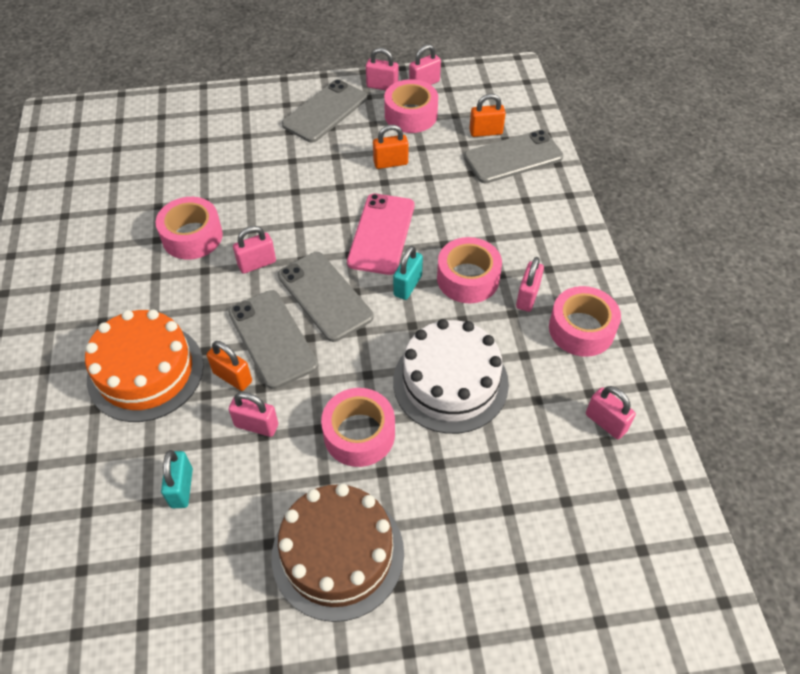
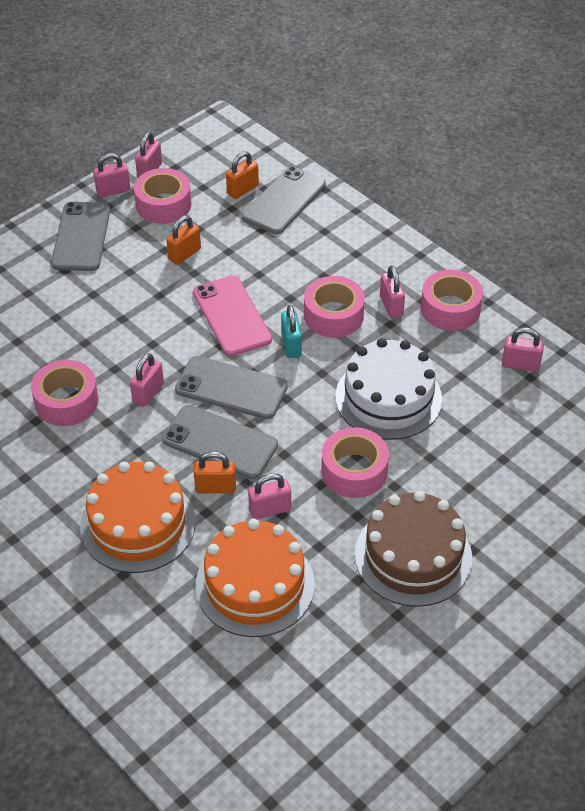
camera: 35 degrees left, 5 degrees down
turquoise padlock [161,450,193,508] -> orange cake [195,519,315,637]

